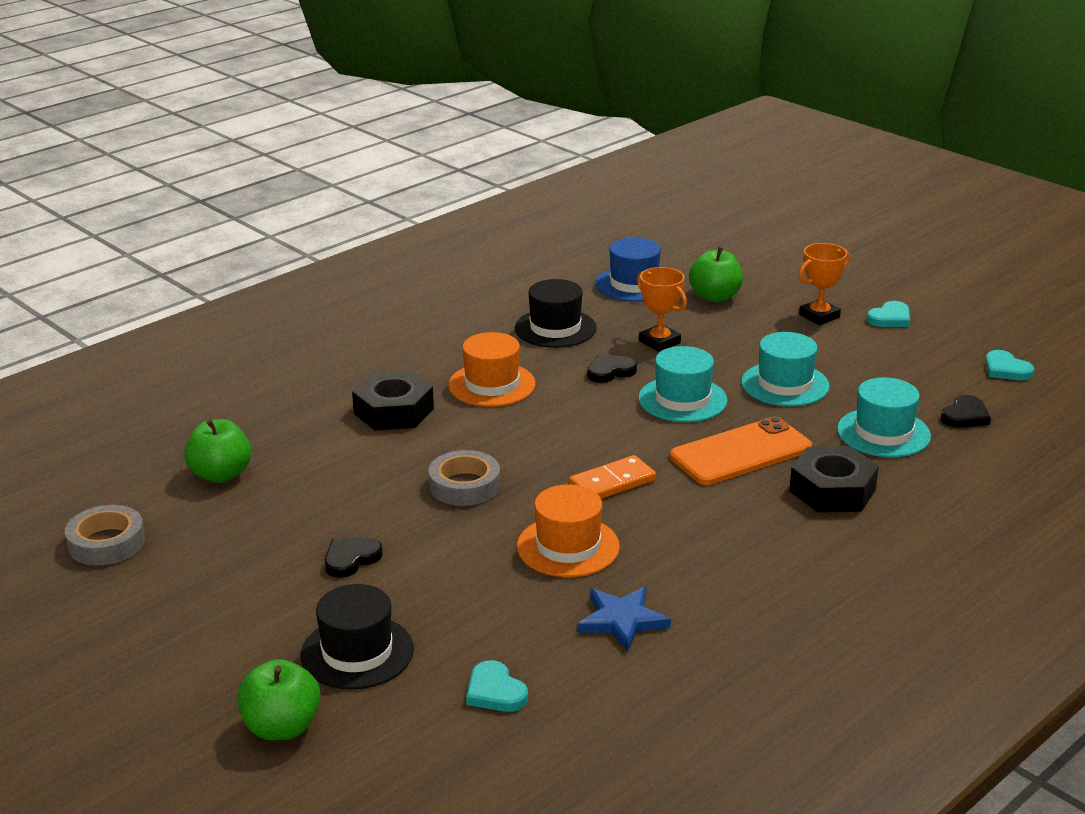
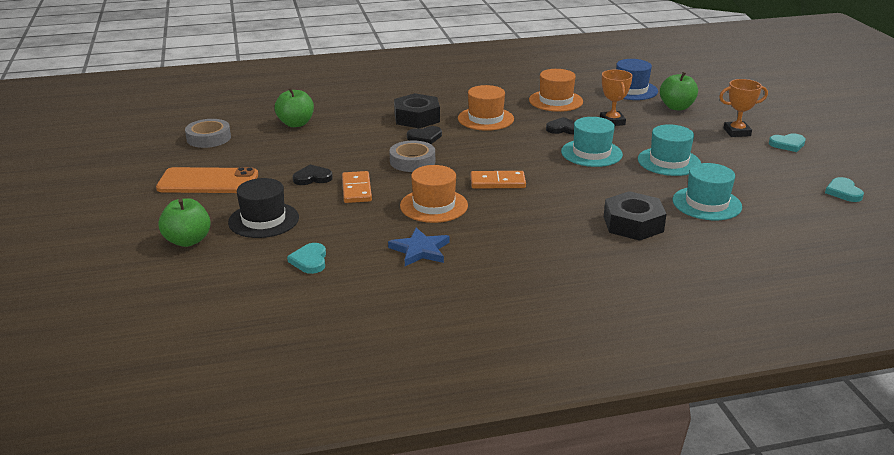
camera: 30 degrees right, 0 degrees up
black hat [515,279,597,348] -> orange hat [529,69,583,112]
orange phone [670,417,812,485] -> orange phone moved to [156,167,258,193]
black heart [940,395,991,428] -> black heart moved to [407,126,442,144]
none -> orange domino [342,171,372,203]

